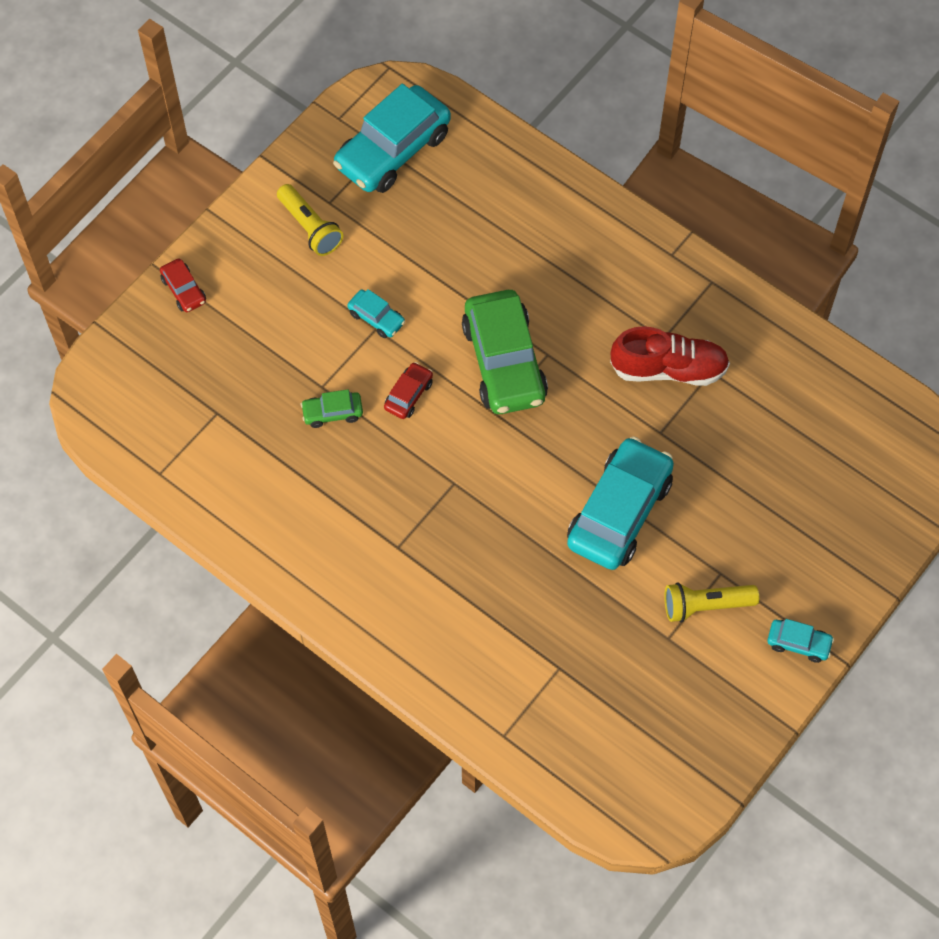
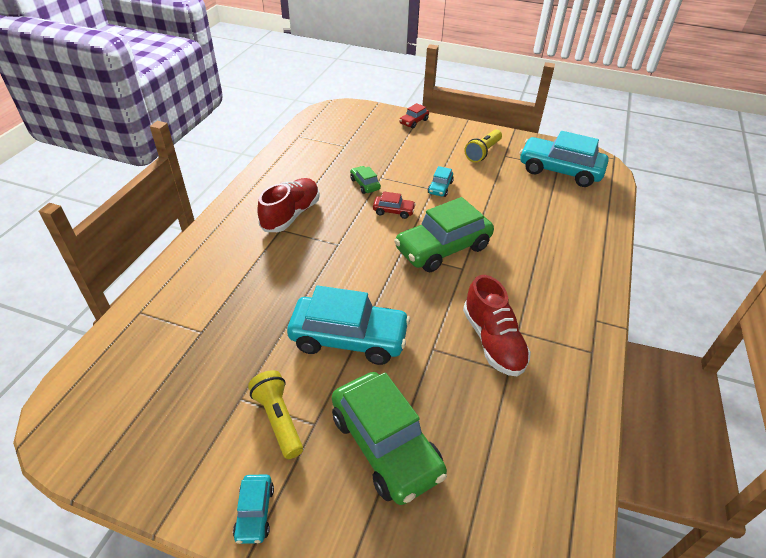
camera: 70 degrees right, 20 degrees down
none -> red shoe [257,178,320,232]
none -> green car [332,372,447,505]

